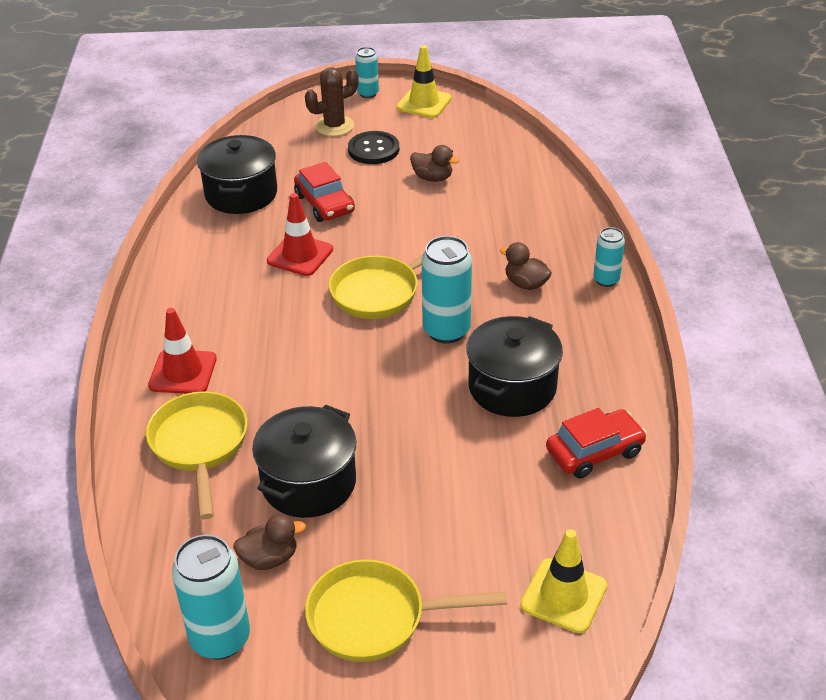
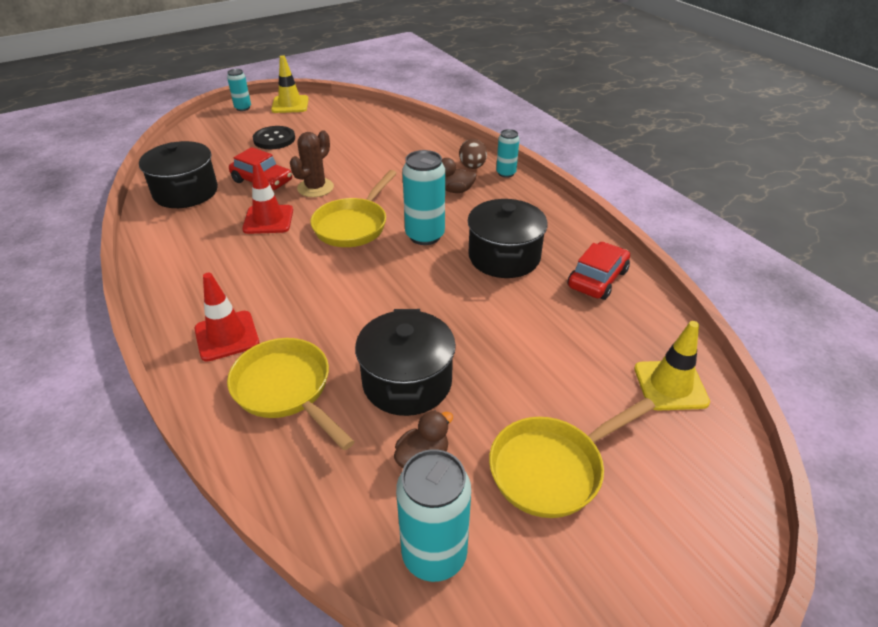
camera: 30 degrees left, 0 degrees up
brown cactus [305,67,359,136] -> brown cactus moved to [290,130,334,197]
brown duck [410,145,459,182] -> none
none -> brown egg [459,139,487,169]

